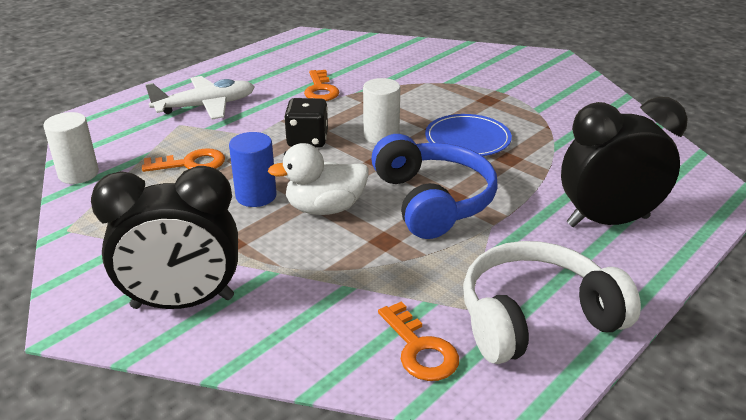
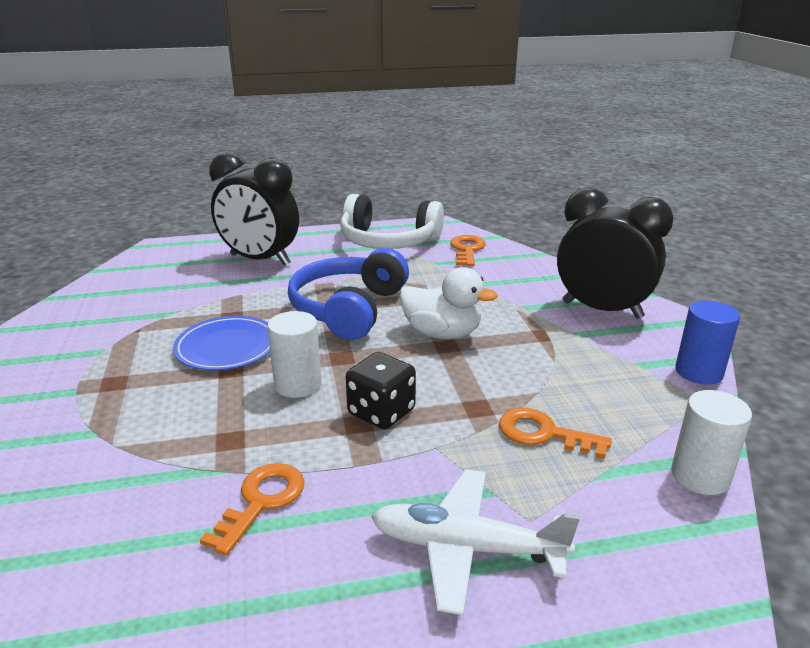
camera: 145 degrees left, 5 degrees down
blue cylinder [229,132,277,207] -> blue cylinder moved to [675,300,740,385]

